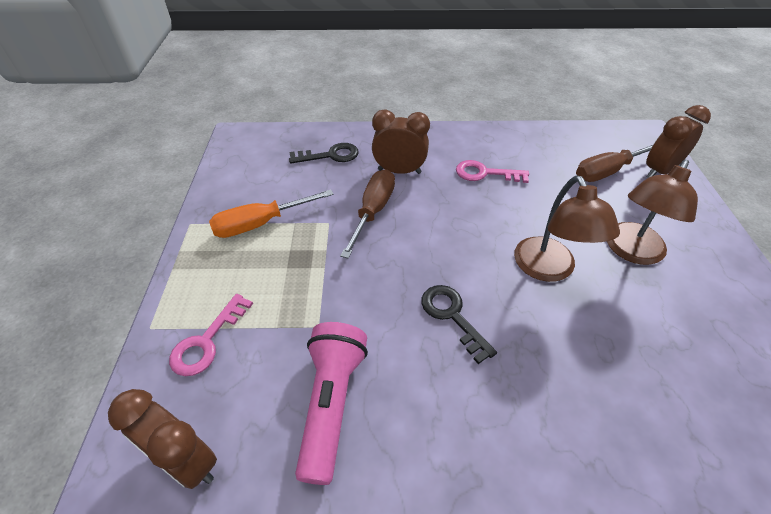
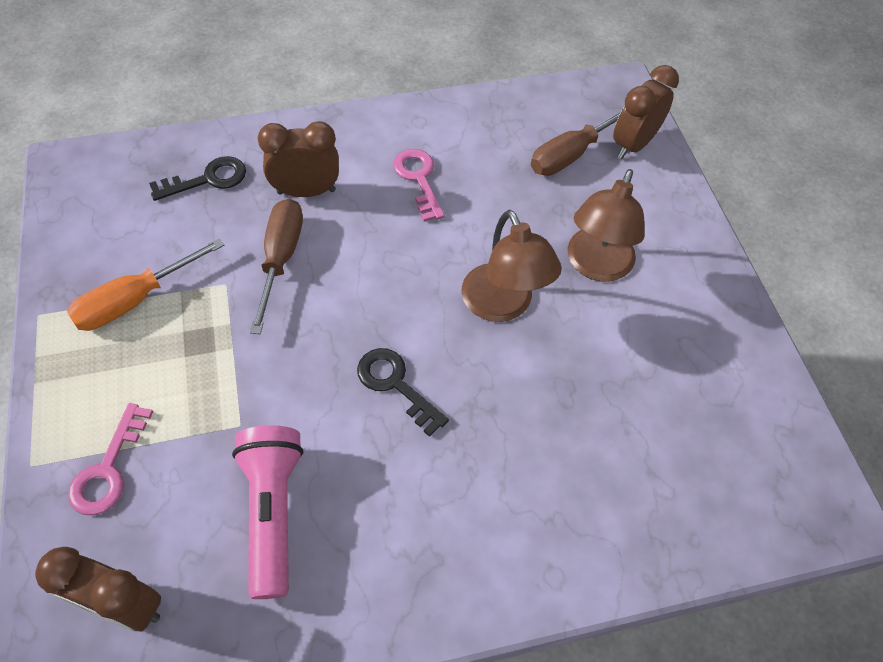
camera: 15 degrees left, 10 degrees up
pink key [456,160,529,183] -> pink key turned 75 degrees clockwise [393,149,445,222]

